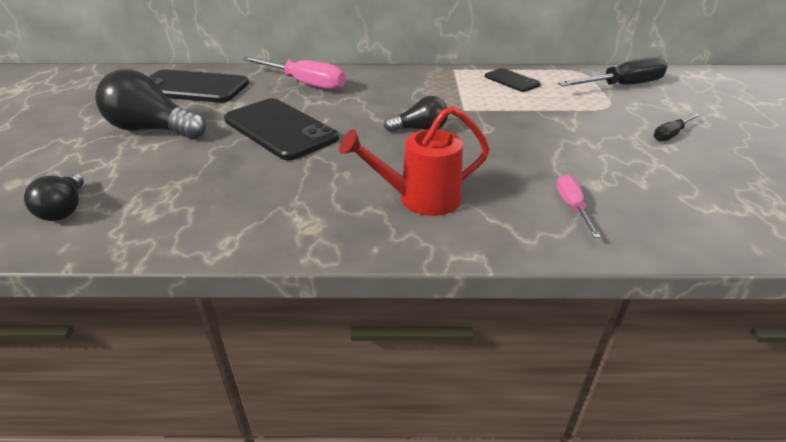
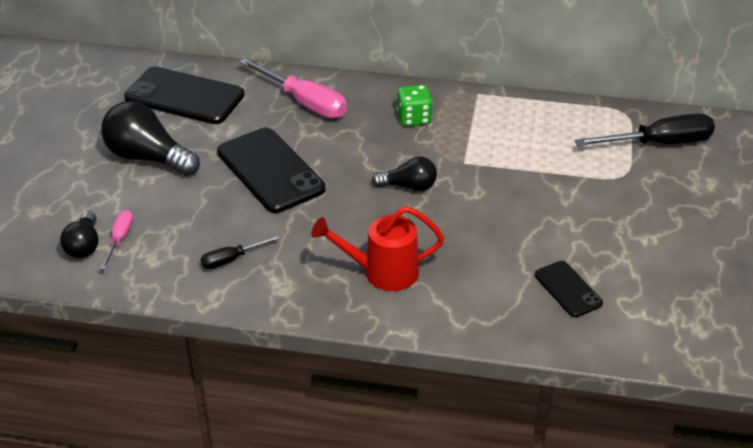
camera: 10 degrees right, 5 degrees up
black phone [485,68,541,92] -> black phone moved to [534,261,603,317]
pink screwdriver [556,174,601,238] -> pink screwdriver moved to [100,210,133,269]
black screwdriver [653,114,700,142] -> black screwdriver moved to [201,235,280,269]
none -> green dice [397,85,433,126]

